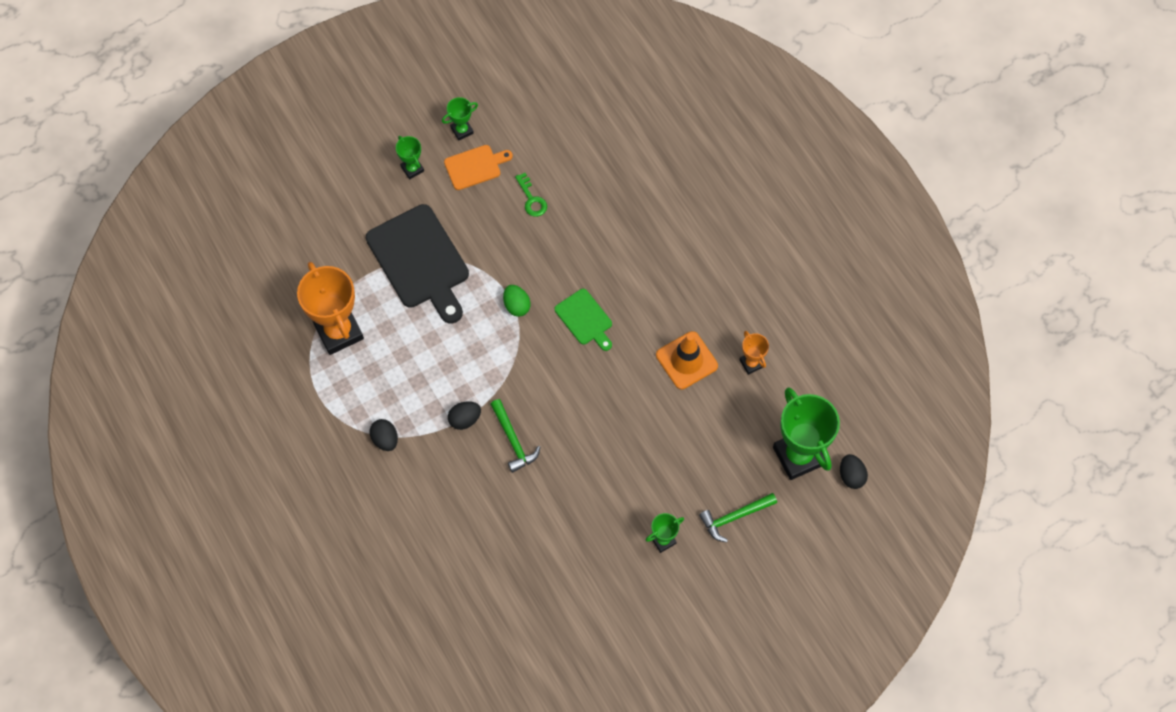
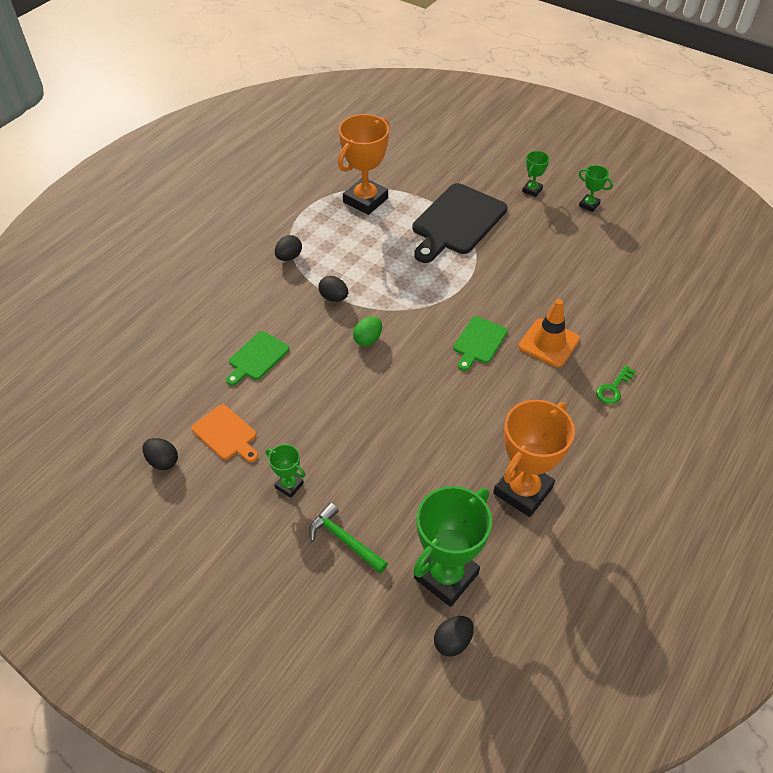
camera: 65 degrees right, 15 degrees down
orange cutting board [444,145,513,190] -> orange cutting board moved to [191,404,258,462]
green hammer [490,399,540,473] -> none
green egg [503,285,530,317] -> green egg moved to [353,317,382,346]
green key [515,173,547,217] -> green key moved to [596,365,636,404]
orange traffic cone [656,331,718,389] -> orange traffic cone moved to [519,299,580,367]
orange trophy [740,331,769,375] -> orange trophy [493,400,575,517], size x2.10
none -> black egg [142,438,178,470]
none -> green cutting board [226,331,289,386]

